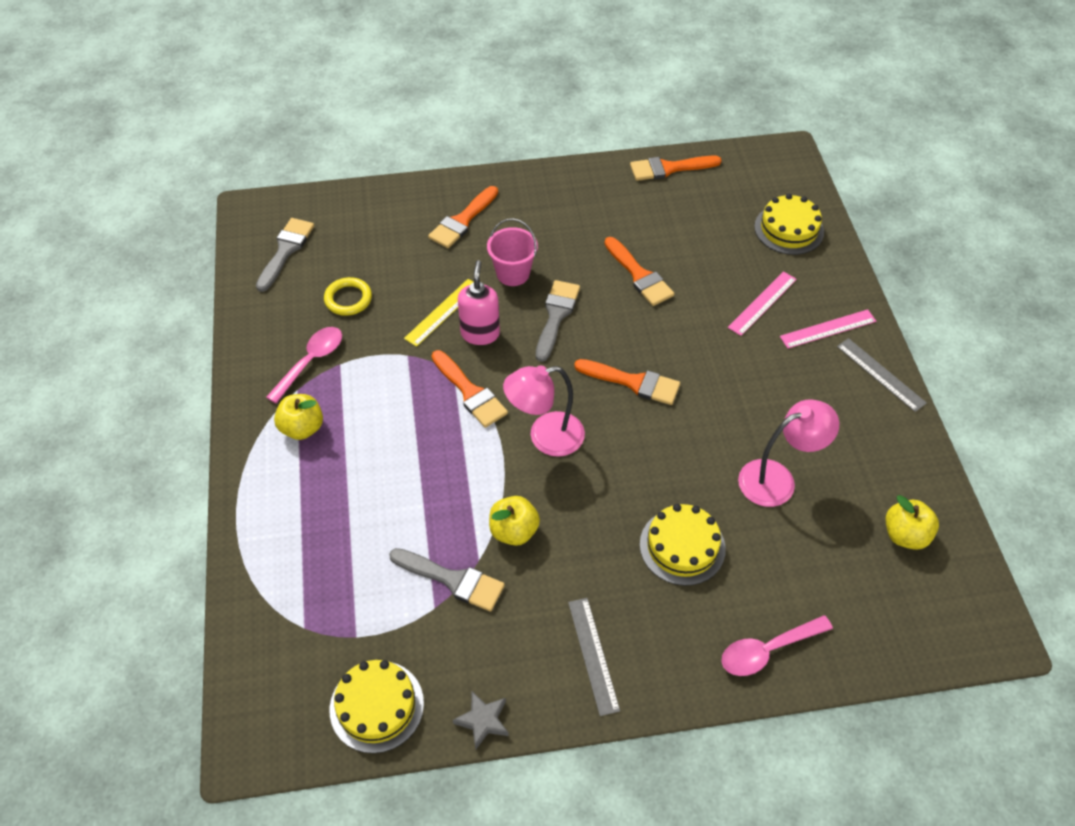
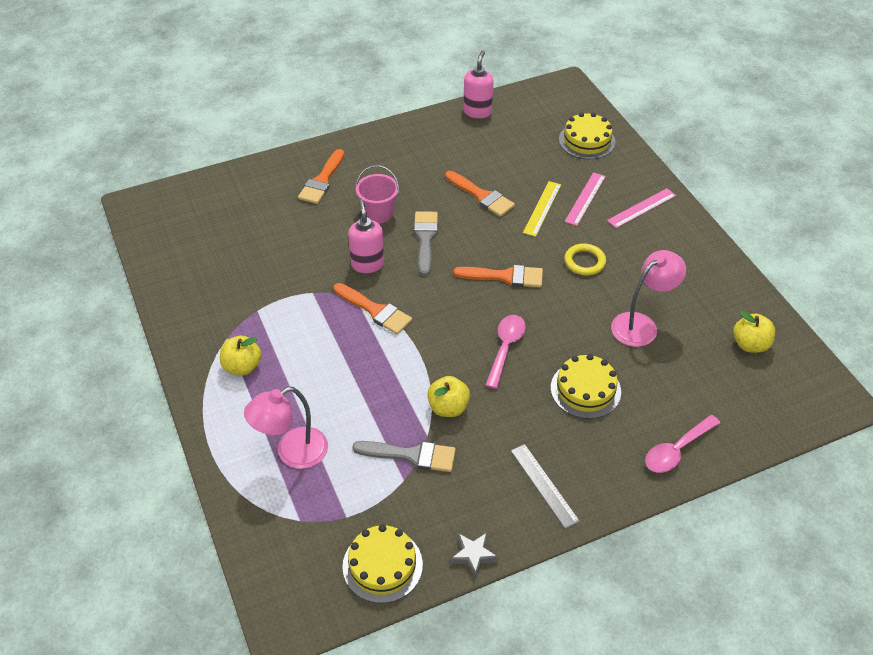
camera: 15 degrees left, 5 degrees down
grey brush [256,218,314,292] -> none
pink spoon [266,327,342,403] -> pink spoon moved to [485,315,526,389]
yellow ring [324,277,372,316] -> yellow ring moved to [564,244,606,275]
yellow ruler [404,279,473,347] -> yellow ruler moved to [523,181,561,237]
pink lamp [503,365,585,457] -> pink lamp moved to [244,387,328,469]
orange brush [630,156,722,181] -> pink soap dispenser [463,50,494,119]
grey ruler [837,338,927,412] -> none

